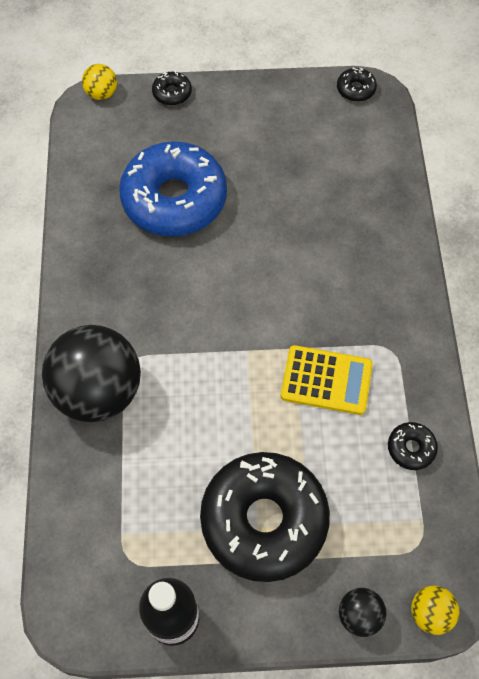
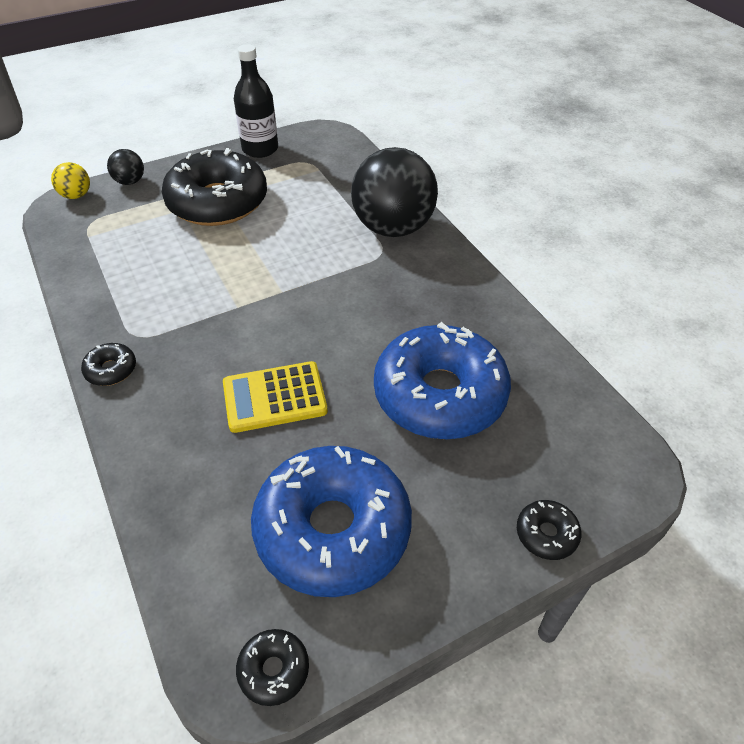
camera: 155 degrees right, 15 degrees down
yellow ball [82,64,117,100] -> none
yellow calculator [281,345,373,415] -> yellow calculator moved to [223,361,328,433]
black donut [388,422,438,470] -> black donut moved to [81,343,136,386]
none -> blue donut [251,446,412,597]

